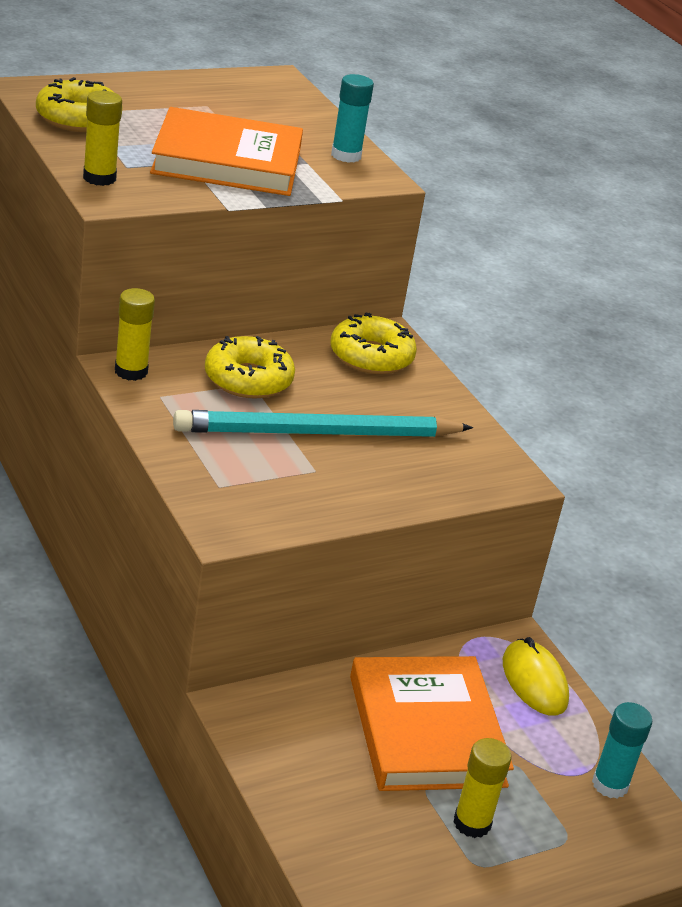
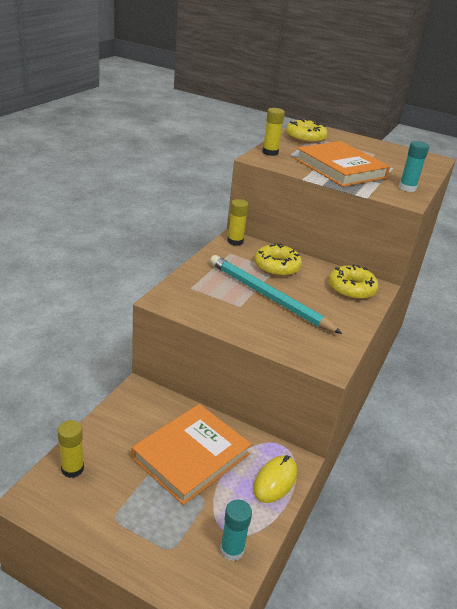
camera: 55 degrees right, 0 degrees up
yellow glue stick [453,738,512,838] -> yellow glue stick moved to [58,420,84,478]

